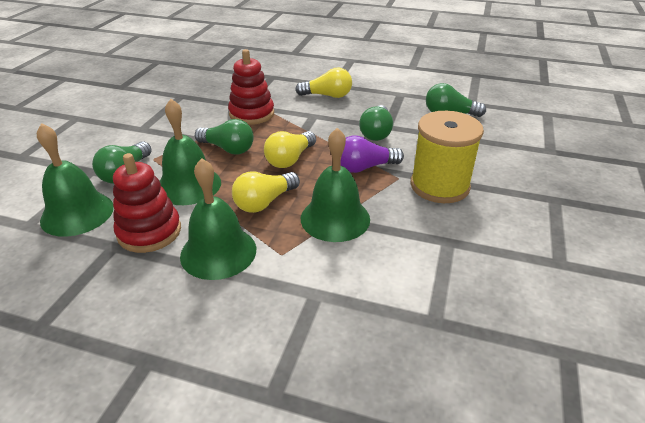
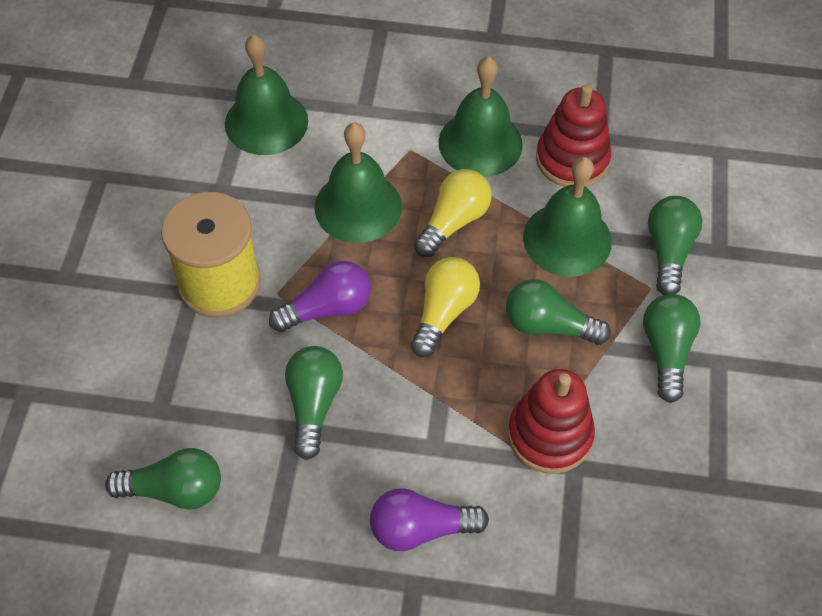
camera: 170 degrees right, 20 degrees up
green bell [37,123,114,237] -> green bell moved to [225,34,308,155]
yellow light bulb [295,67,352,98] -> purple light bulb [370,488,489,551]
none -> green light bulb [643,294,701,403]

